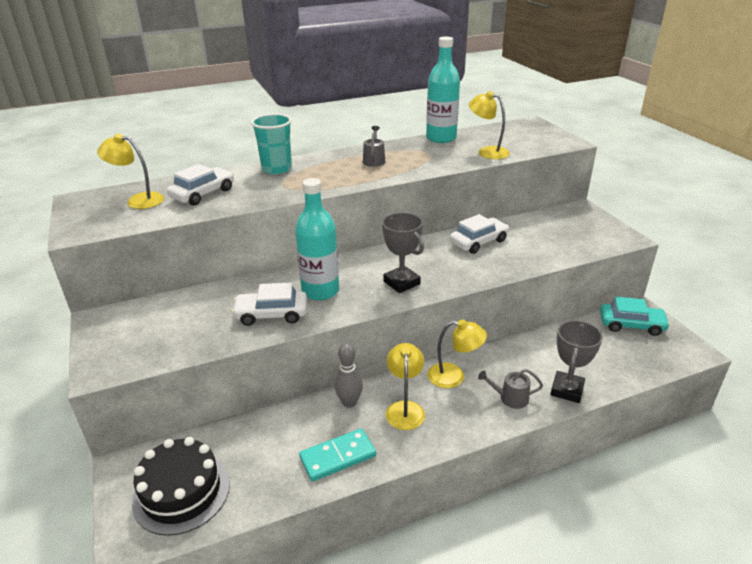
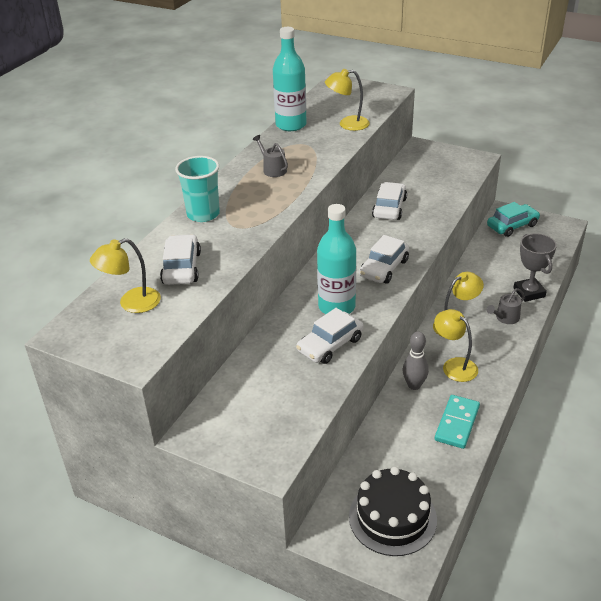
camera: 40 degrees left, 5 degrees up
grey trophy [382,212,424,293] -> white car [359,235,409,284]

